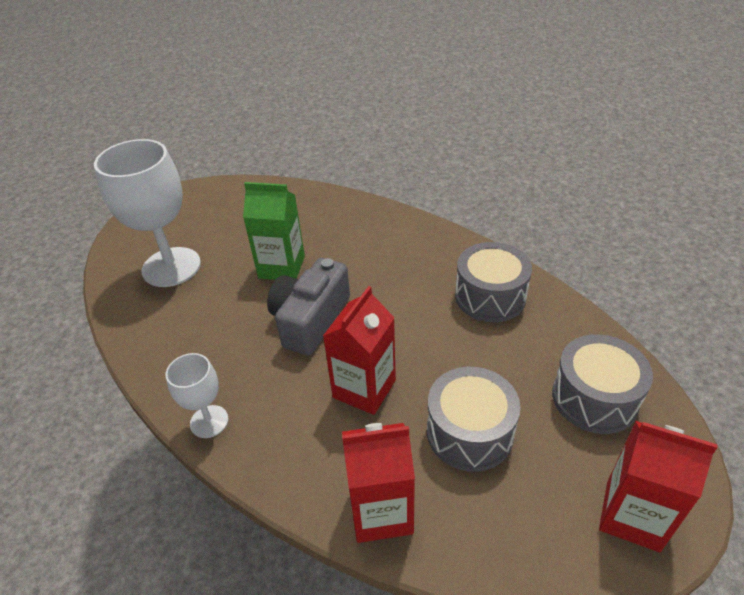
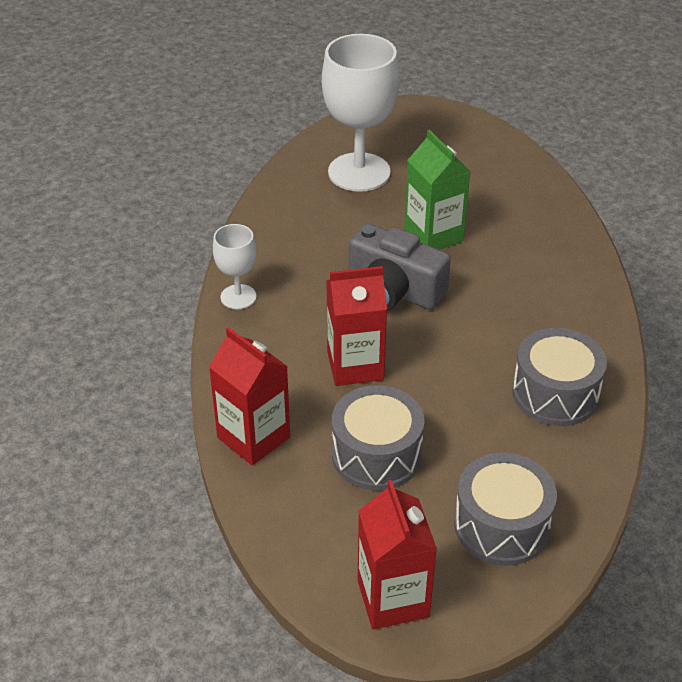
camera: 50 degrees right, 0 degrees up
grey camera [267,258,350,355] -> grey camera turned 135 degrees counterclockwise [349,223,451,311]

